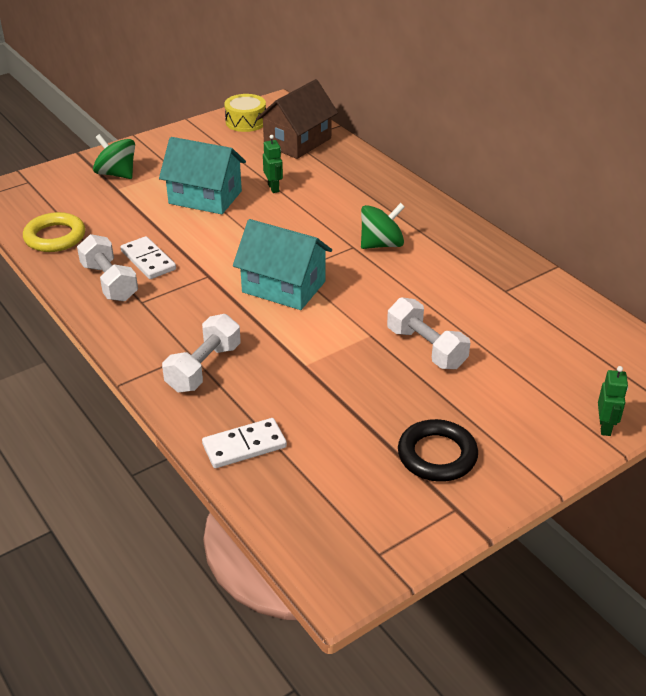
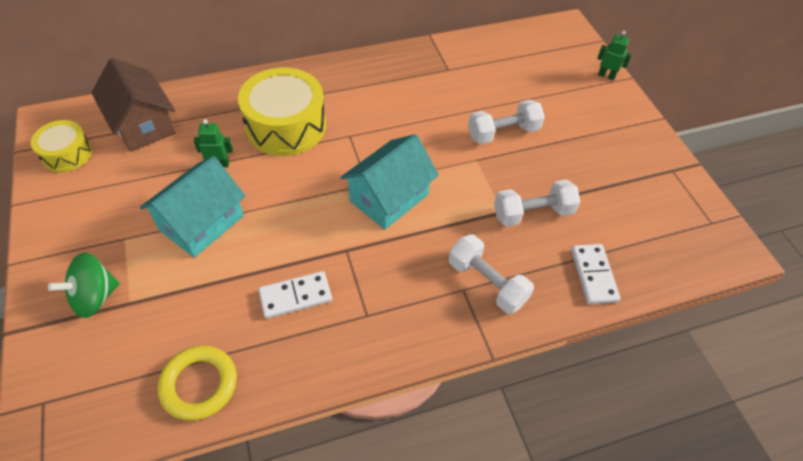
camera: 75 degrees left, 15 degrees up
white dumbbell [77,234,138,301] -> white dumbbell moved to [494,180,580,227]
green spinning top [361,203,405,249] -> none
black ring [398,419,478,482] -> none
none -> yellow drum [238,68,326,156]

